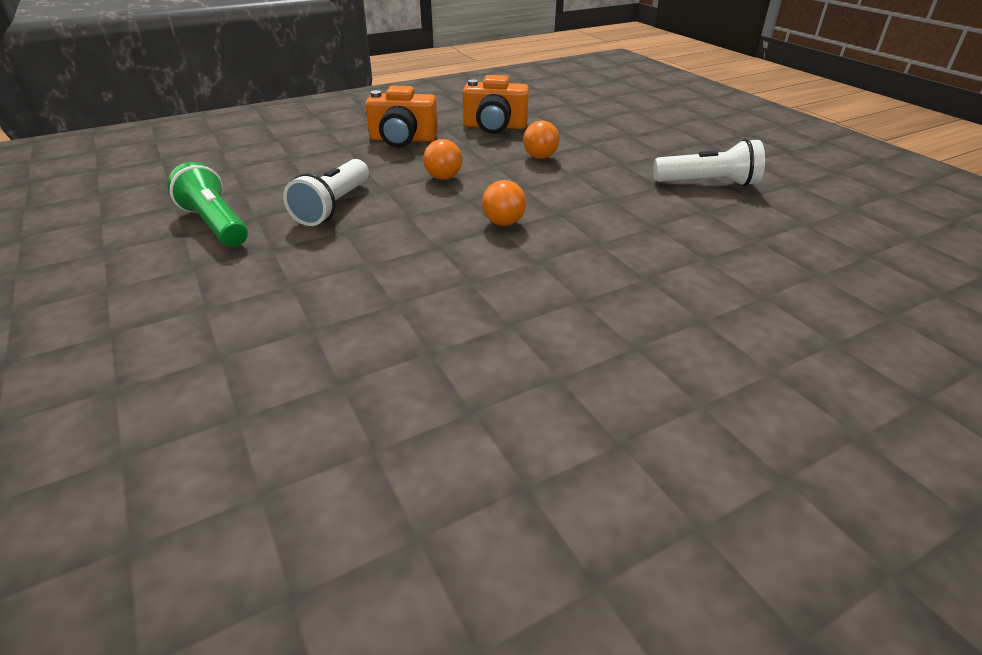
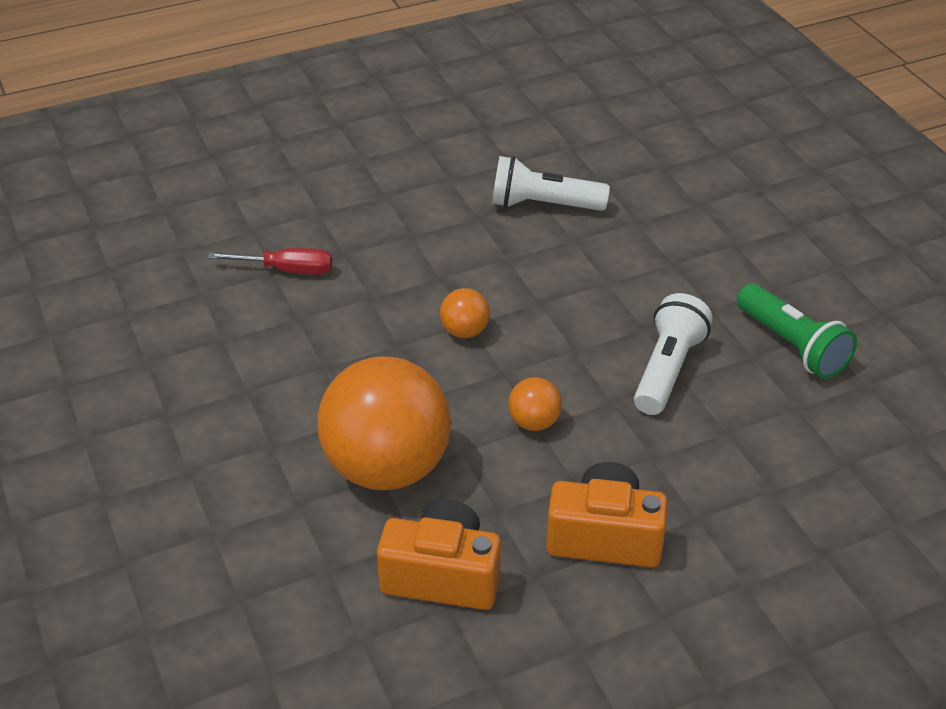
camera: 175 degrees left, 5 degrees up
orange ball [523,121,560,159] -> orange ball [317,356,451,490], size x2.36
white flashlight [653,139,765,186] -> white flashlight moved to [492,156,610,211]
none -> red screwdriver [208,248,332,275]

